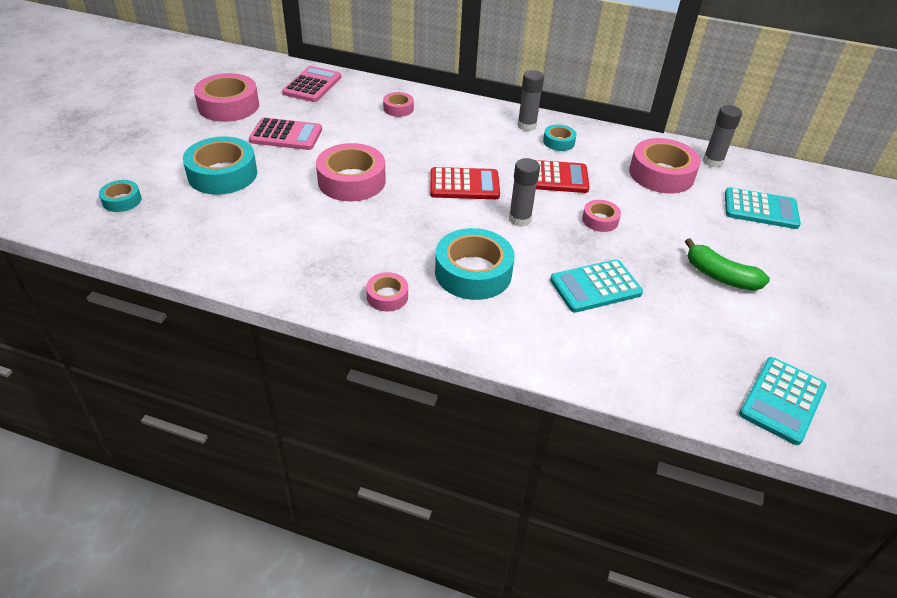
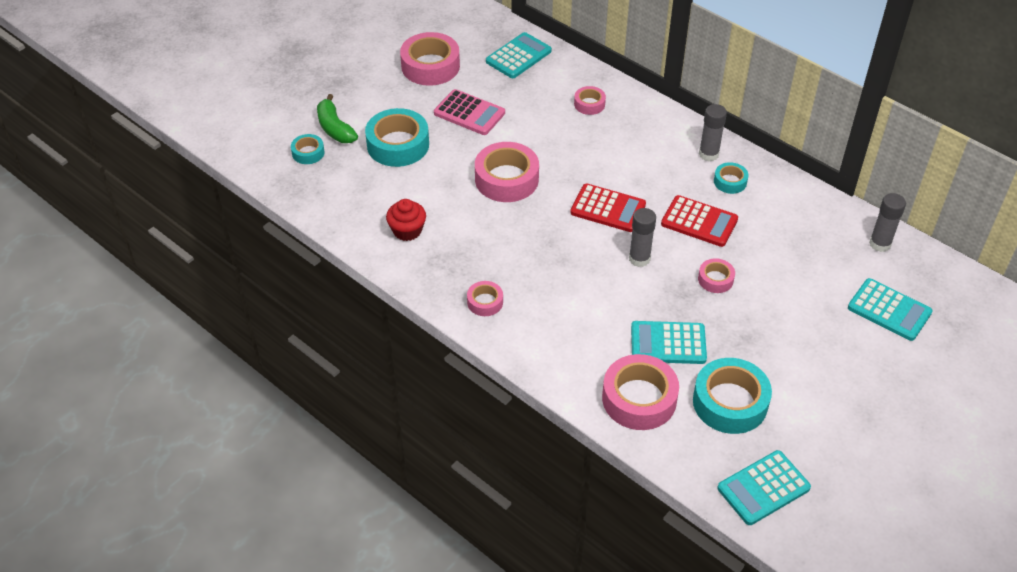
camera: 25 degrees right, 5 degrees up
pink calculator [282,66,341,102] -> turquoise calculator [486,32,552,78]
turquoise tape [435,228,515,300] -> turquoise tape moved to [693,358,772,434]
pink tape [629,138,701,194] -> pink tape moved to [602,354,679,430]
green banana [685,238,770,291] -> green banana moved to [317,94,358,143]
none -> red cupcake [386,199,426,241]

